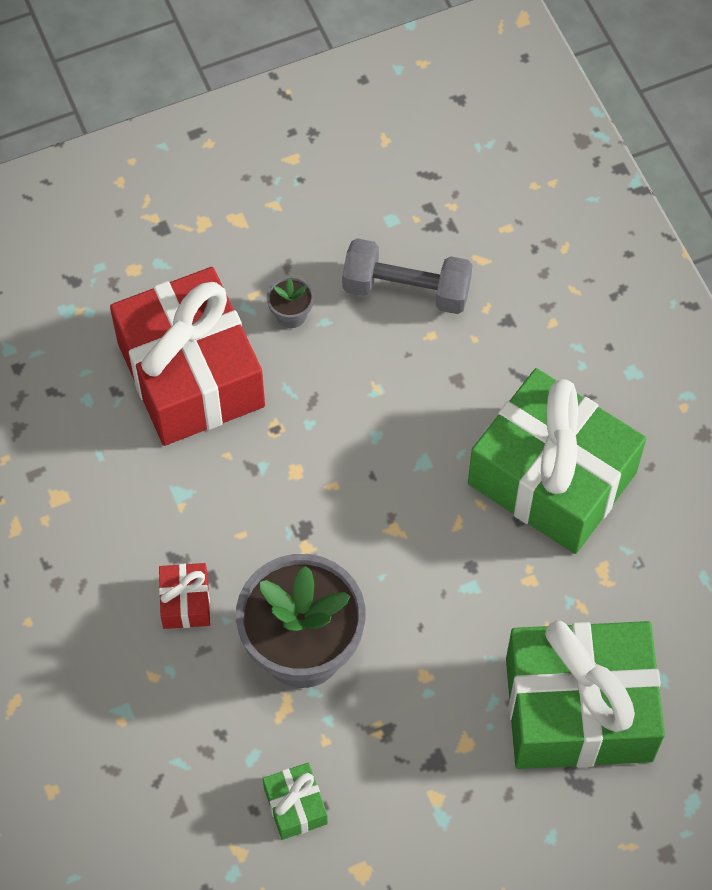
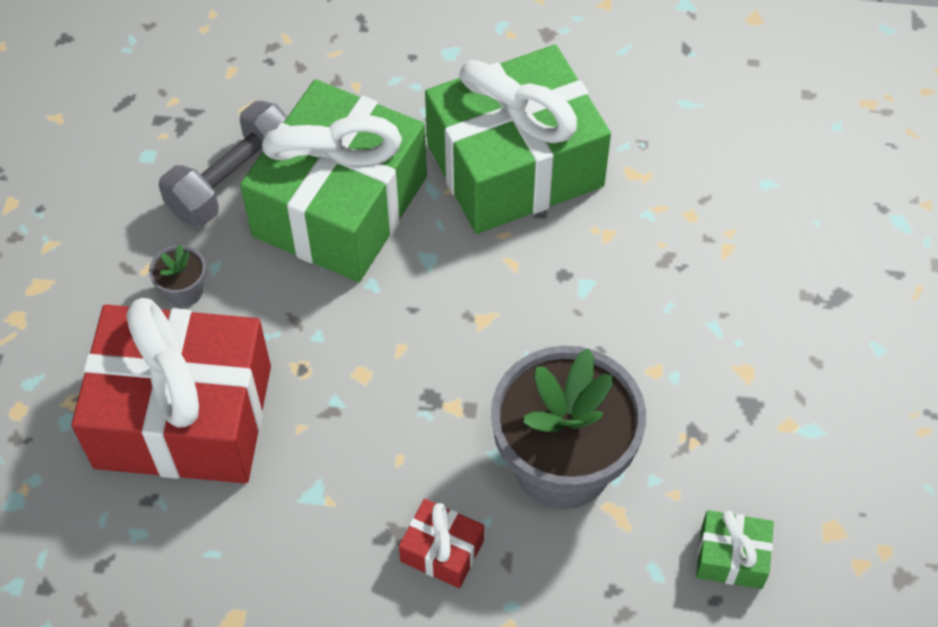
camera: 60 degrees left, 5 degrees down
green gift [506,621,665,769] -> green gift moved to [240,79,427,282]

